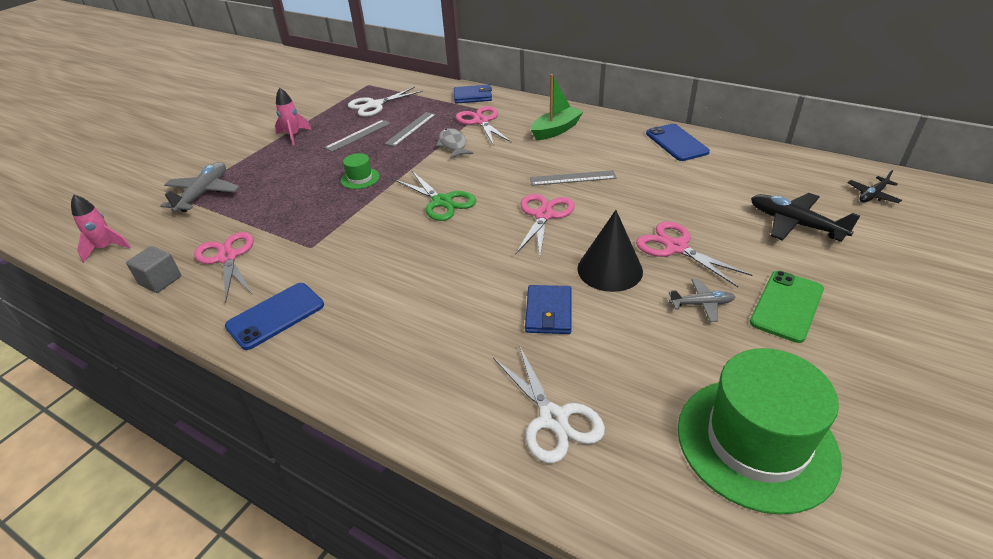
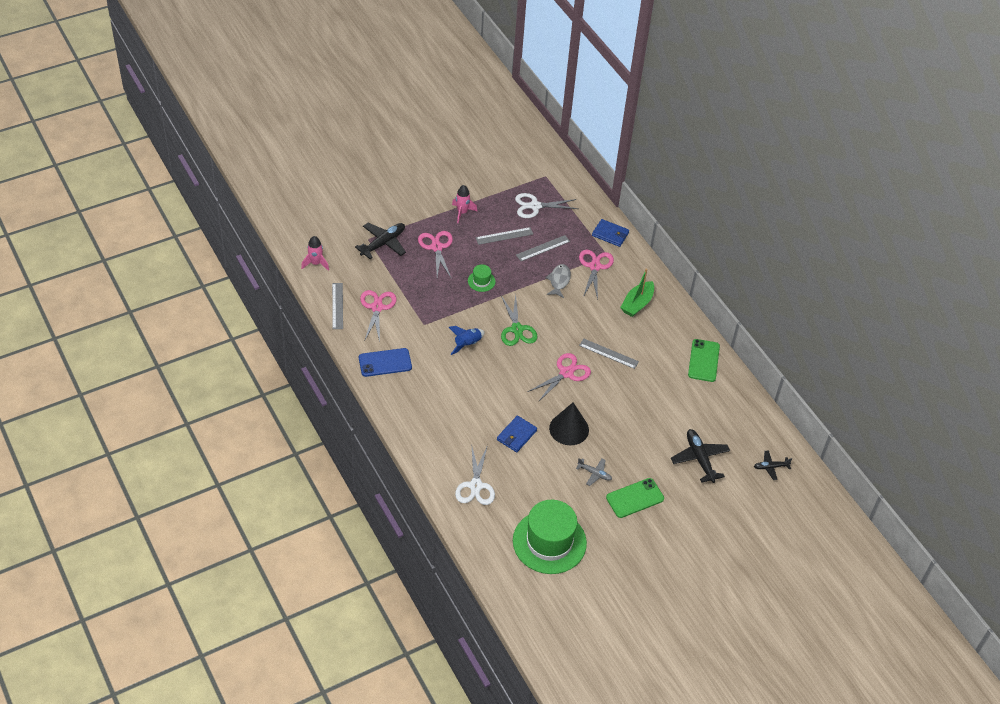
camera: 25 degrees right, 10 degrees up
grey cube [126,246,181,293] -> grey ruler [332,283,343,329]
grey plane [160,162,240,212] -> black plane [355,223,406,259]
green boat [531,74,583,140] -> green boat turned 135 degrees clockwise [620,269,654,317]
pink scissors [636,221,753,287] -> pink scissors moved to [418,231,453,279]
blue phone [646,124,710,161] -> green phone [688,339,720,382]
none -> blue rocket [449,326,485,355]

